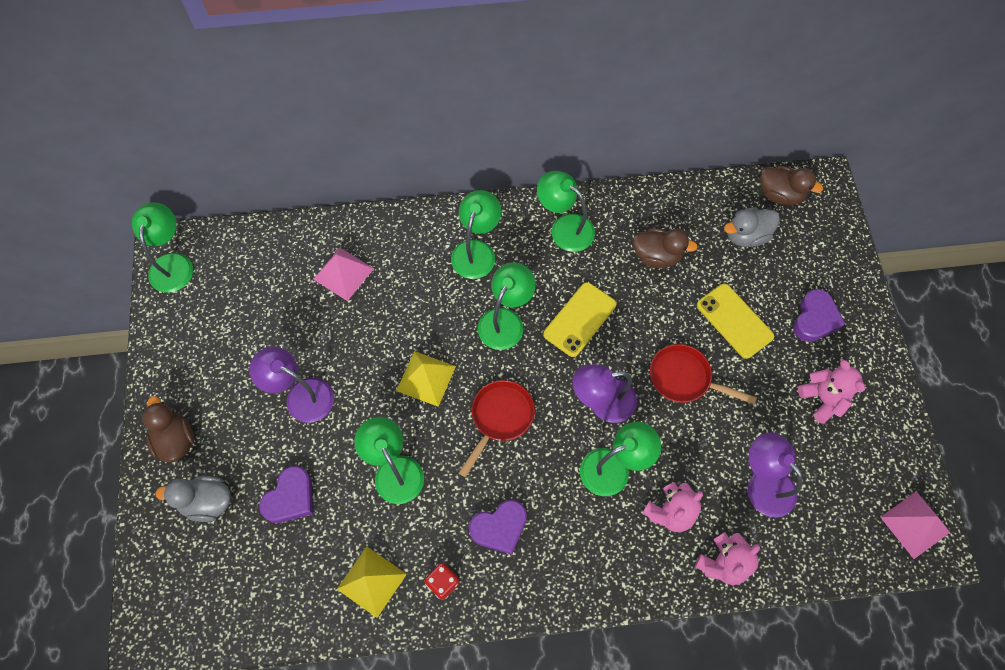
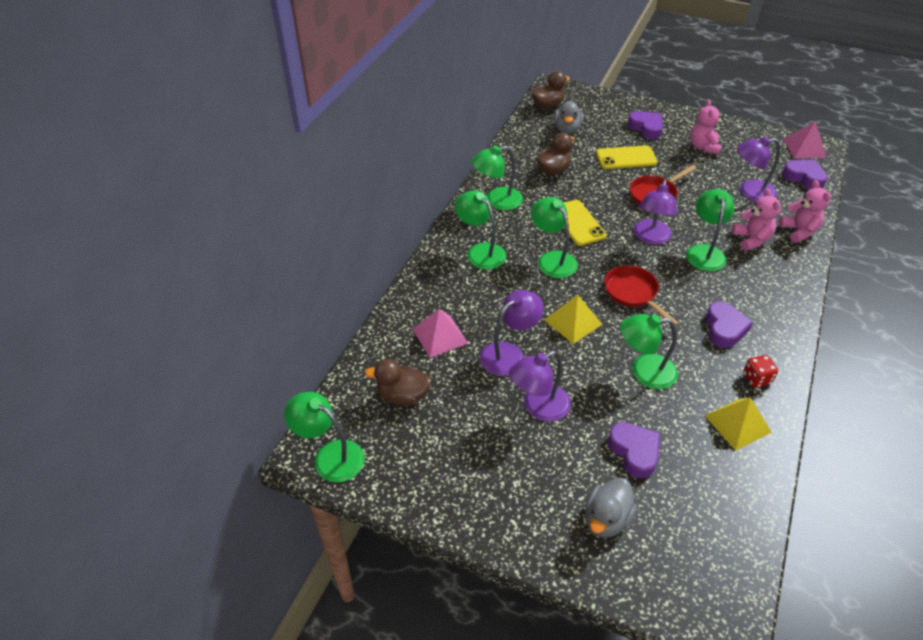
camera: 60 degrees left, 20 degrees down
brown duck [142,396,194,462] -> brown duck moved to [365,359,432,406]
pink teddy bear [798,359,865,424] -> pink teddy bear turned 90 degrees counterclockwise [690,99,723,154]
none -> purple lamp [480,290,544,376]
none -> purple heart [782,160,828,189]

